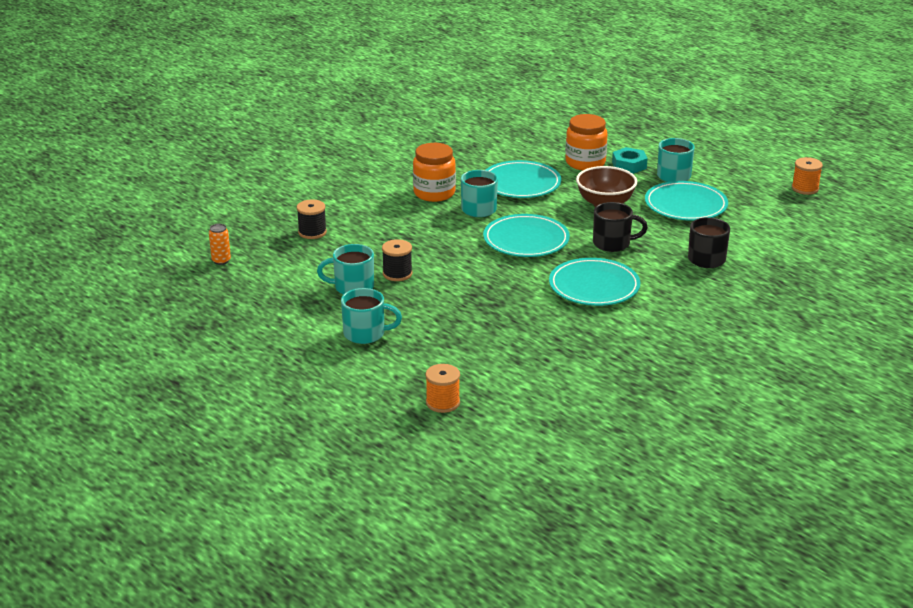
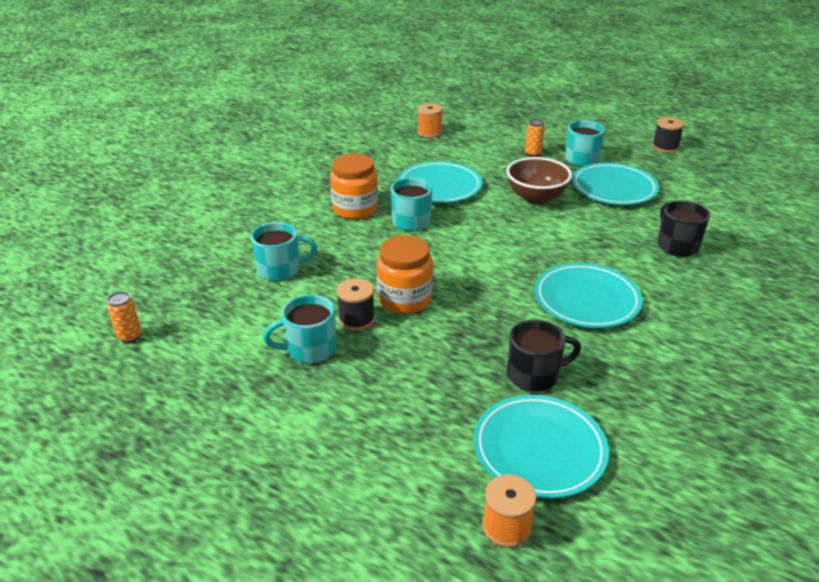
camera: 15 degrees left, 5 degrees up
black spool [297,199,327,239] -> black spool moved to [652,117,684,153]
turquoise mug [341,288,402,344] -> turquoise mug moved to [251,222,317,281]
turquoise plate [483,214,570,257] -> turquoise plate moved to [473,395,609,499]
orange jar [566,114,608,170] -> orange jar moved to [377,235,433,314]
black mug [593,202,648,252] -> black mug moved to [507,320,581,392]
turquoise nut [612,147,648,174] -> orange can [525,119,545,157]
orange spool [792,157,823,195] -> orange spool moved to [417,103,443,138]

